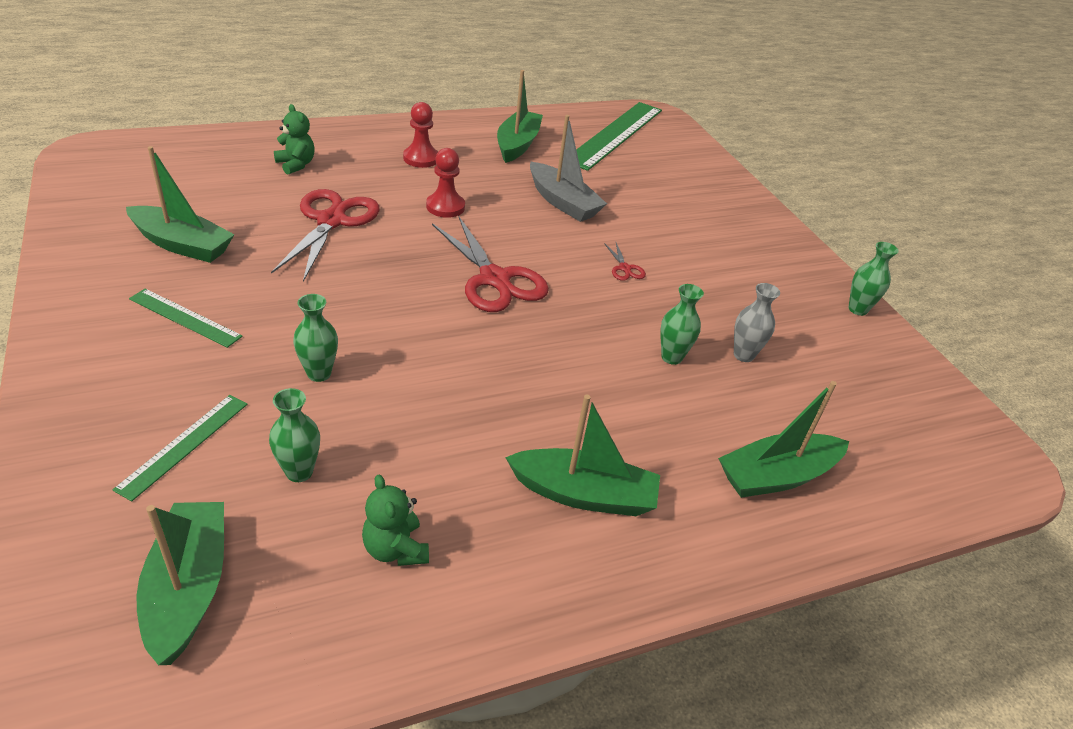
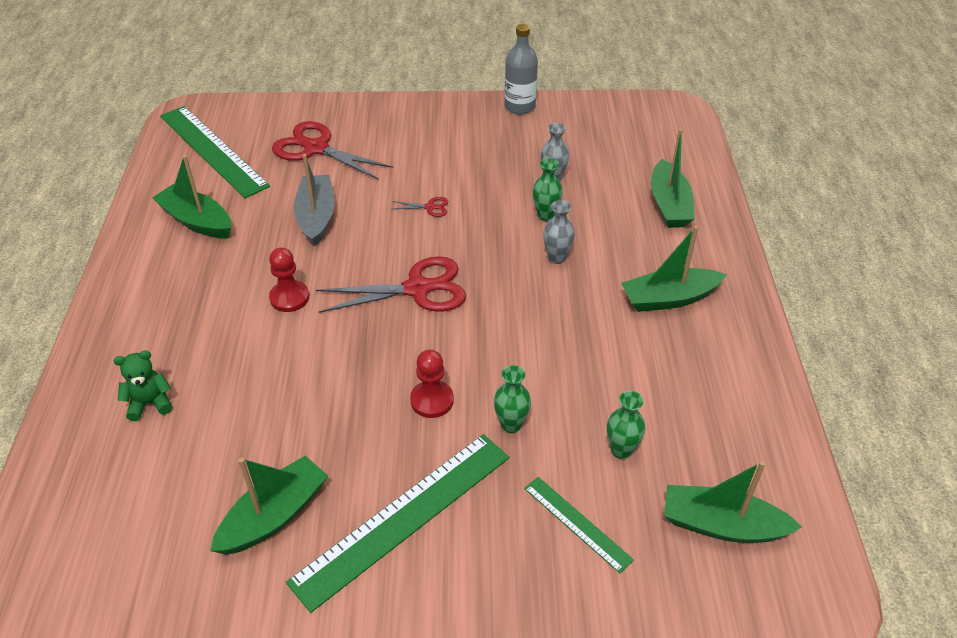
camera: 65 degrees left, 5 degrees up
green ruler [129,289,243,348] -> green ruler [286,434,509,613], size x1.96
red scissors [271,189,380,282] -> red scissors moved to [272,121,393,180]
green teddy bear [362,475,429,566] -> none
red pawn [403,102,438,168] -> red pawn moved to [410,349,454,418]
green boat [505,394,660,516] -> green boat turned 135 degrees counterclockwise [621,226,727,312]
grey boat [530,115,607,222] -> grey boat turned 75 degrees counterclockwise [293,154,335,246]
green vase [848,242,899,316] -> grey bottle [504,24,538,114]
none -> grey vase [543,200,575,264]

